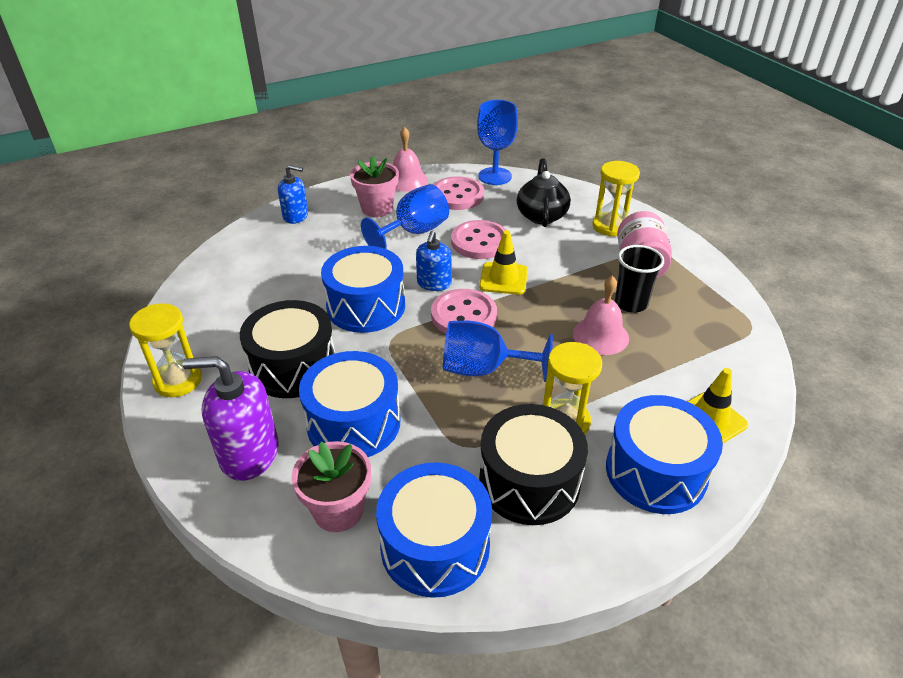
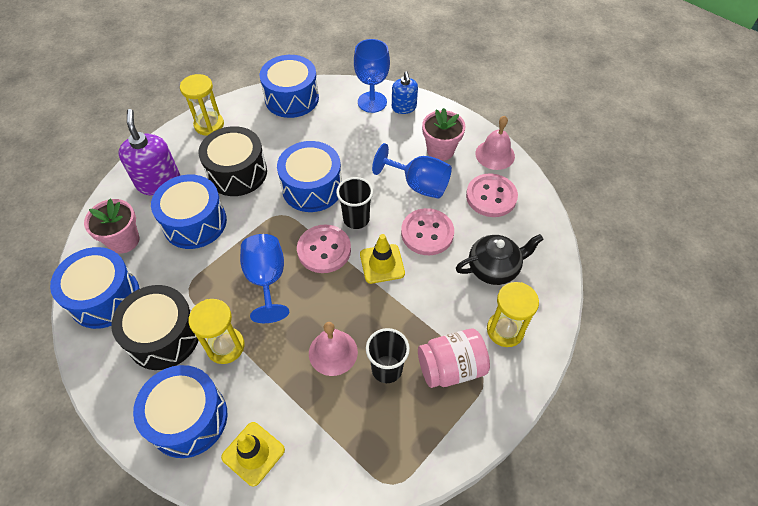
camera: 70 degrees right, 15 degrees up
blue soap dispenser [416,230,452,291] -> black cup [336,177,373,229]
blue goblet [477,100,518,185] -> blue goblet moved to [354,39,390,113]
none -> blue drum [259,55,319,118]

